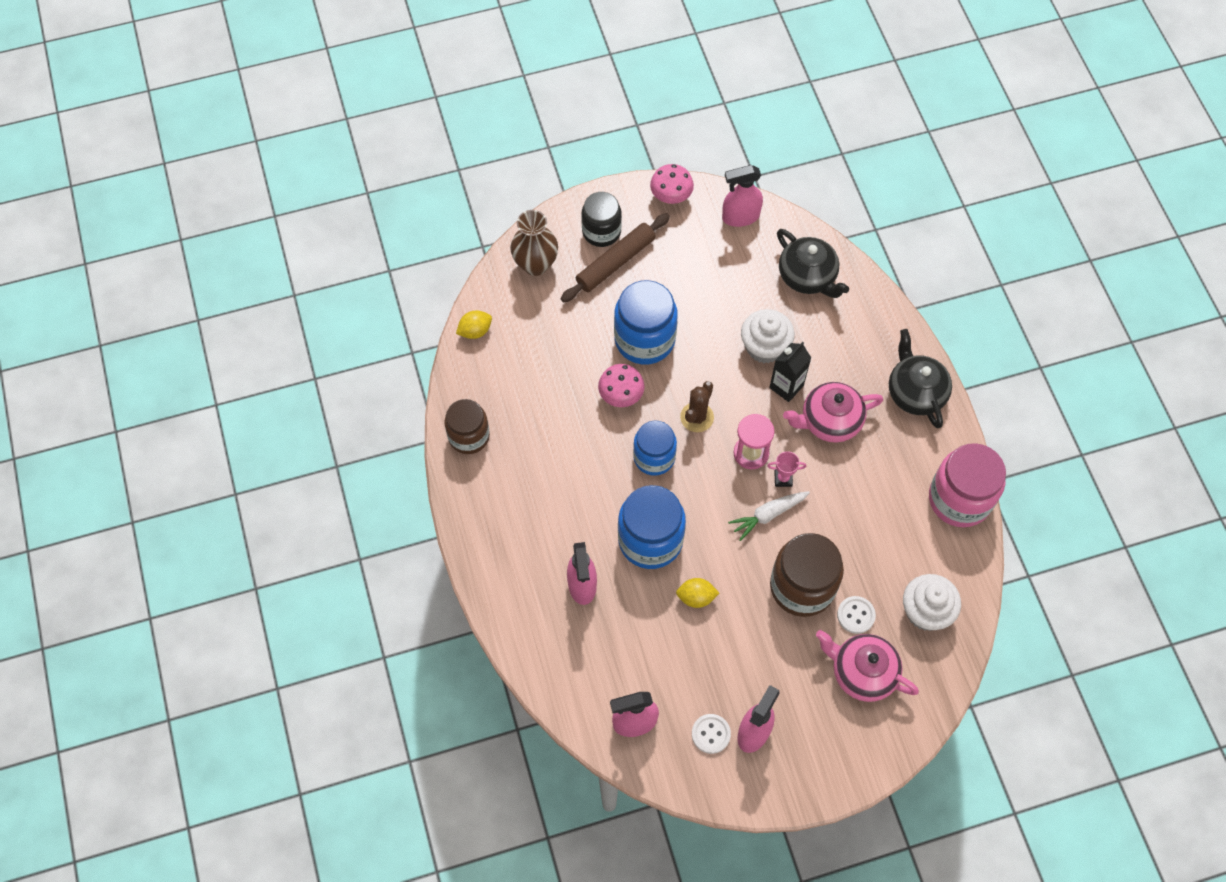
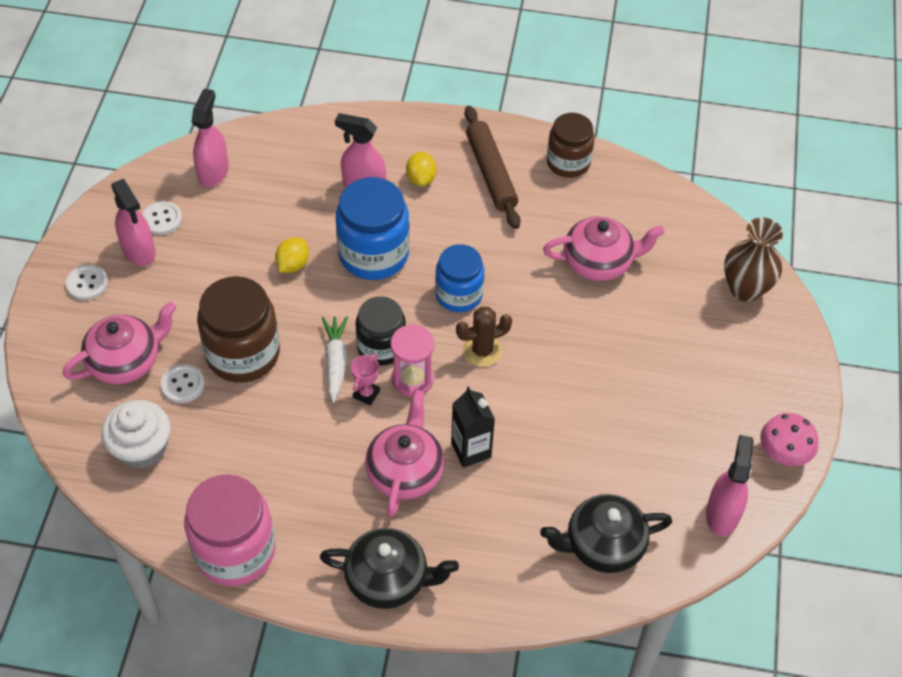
camera: 115 degrees right, 10 degrees down
yellow lemon [456,311,492,339] -> yellow lemon moved to [406,152,436,186]
brown rolling pin [561,213,670,302] -> brown rolling pin moved to [465,106,521,229]
black jar [581,192,622,247] -> black jar moved to [355,296,406,366]
pink mushroom [598,364,645,407] -> none
blue jar [614,280,678,365] -> none
brown cactus [680,381,714,432] -> brown cactus turned 75 degrees counterclockwise [456,306,512,367]
white cupcake [741,309,795,363] -> none
none -> white button [66,264,108,300]
none -> pink teapot [543,217,665,281]

